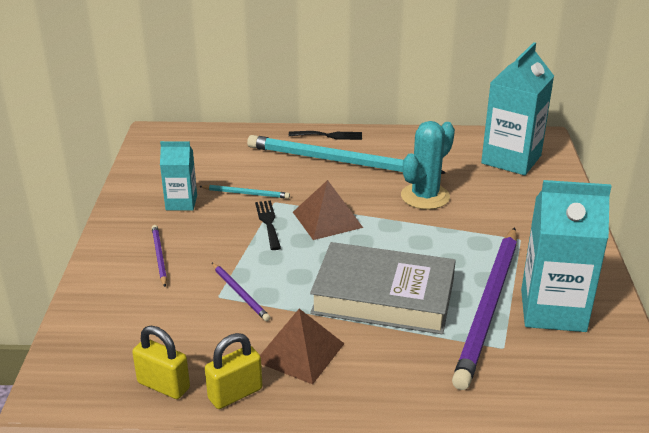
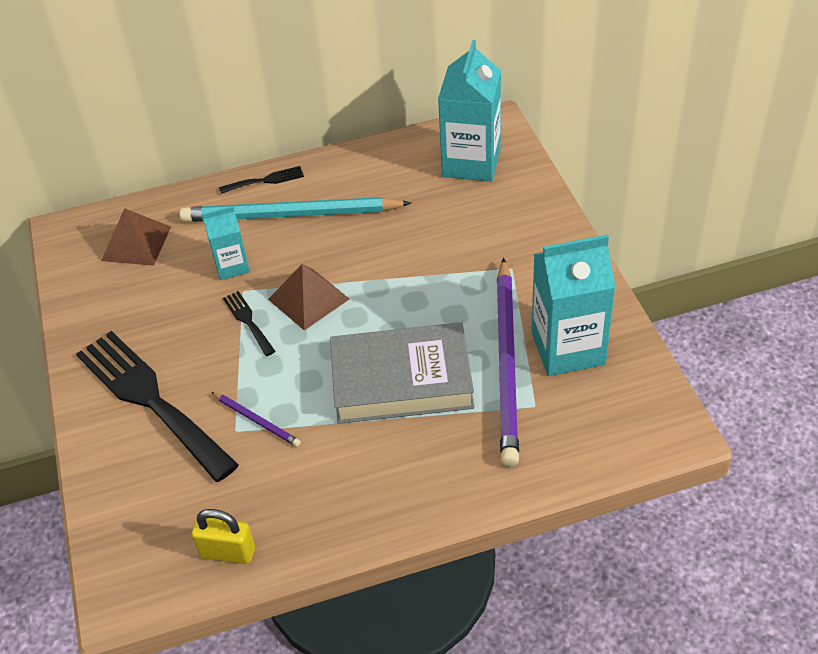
camera: 15 degrees left, 15 degrees up
purple pencil [152,225,167,287] -> black fork [76,331,239,482]
turquoise carton [160,141,197,211] -> turquoise carton moved to [202,206,250,280]
turquoise pencil [199,185,290,199] -> none
yellow padlock [205,333,262,409] -> none
brown pyramid [260,309,344,385] -> brown pyramid moved to [101,208,171,266]
turquoise cactus [401,121,455,210] -> none

